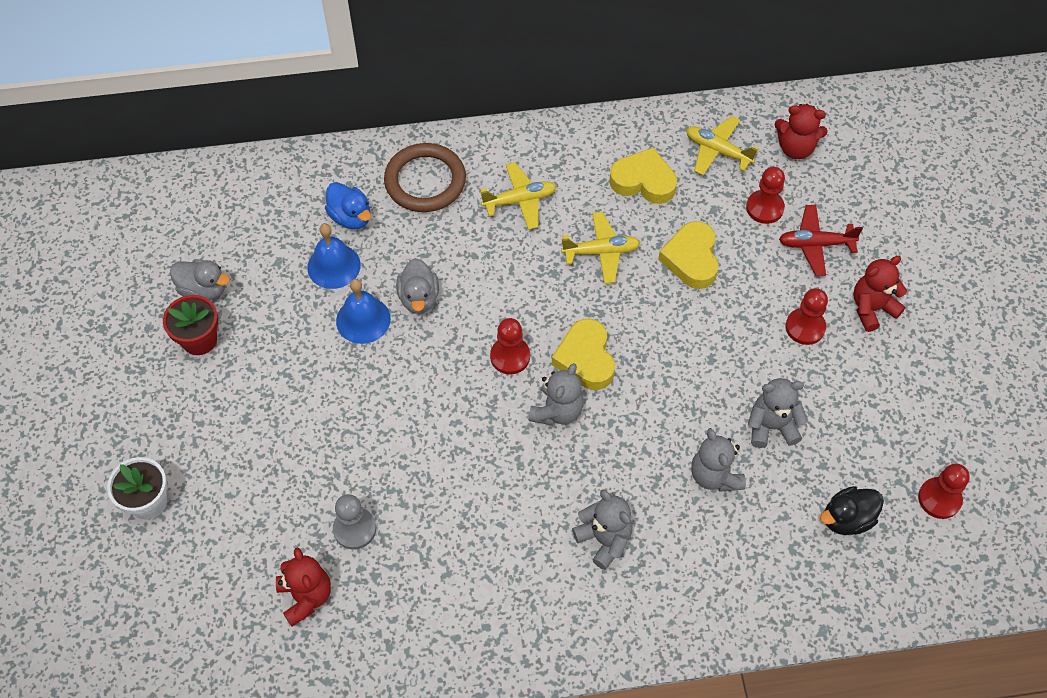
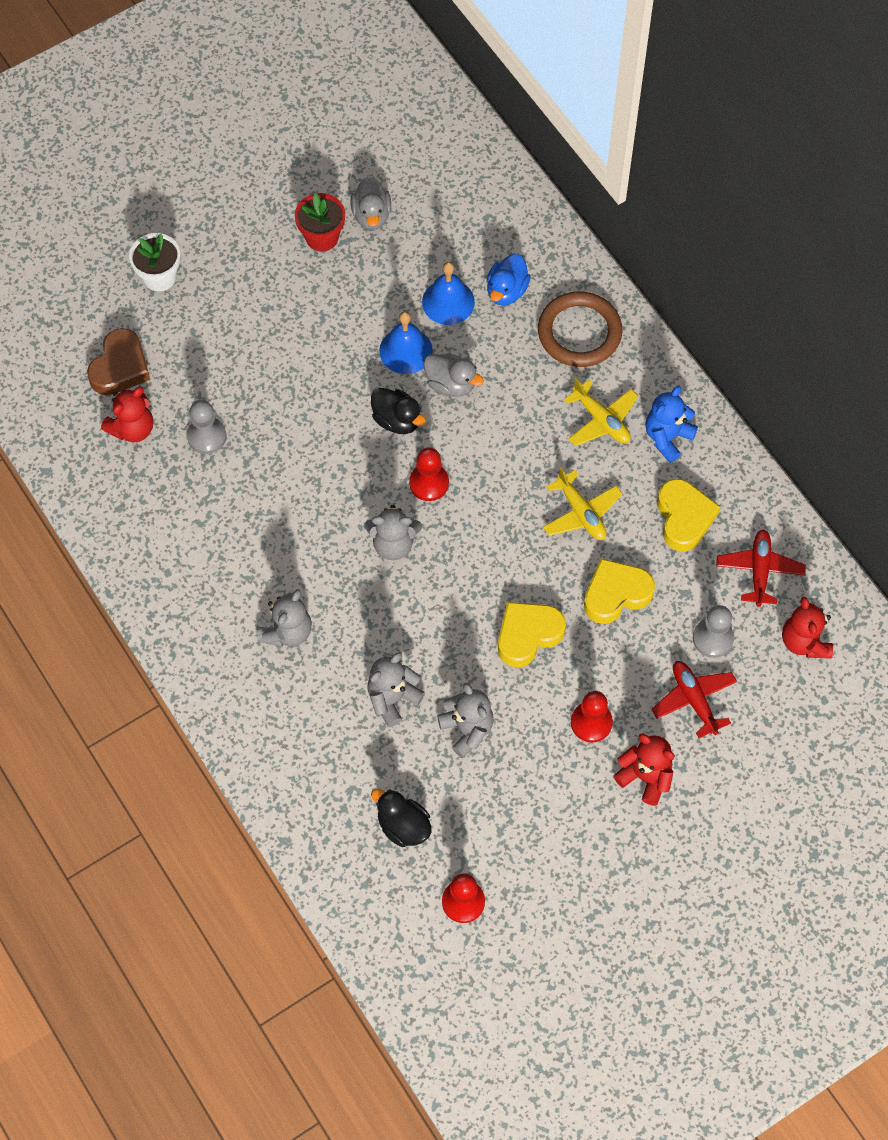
camera: 65 degrees right, 5 degrees up
grey duck [396,258,439,314] -> grey duck turned 120 degrees counterclockwise [423,353,484,397]
yellow heart [552,319,615,390] -> yellow heart moved to [498,602,566,667]
yellow plane [686,116,759,175] -> red plane [716,530,806,607]
red pawn [746,167,785,224] -> grey pawn [693,605,734,658]
none -> brown heart [87,328,150,395]
none -> black duck [371,388,426,434]
none -> blue teddy bear [645,386,698,463]

